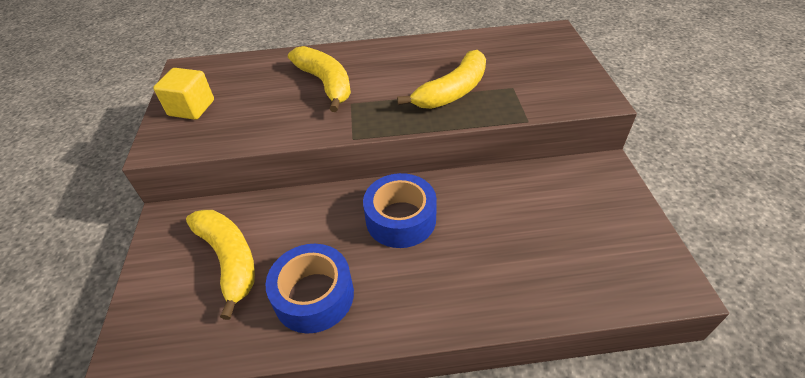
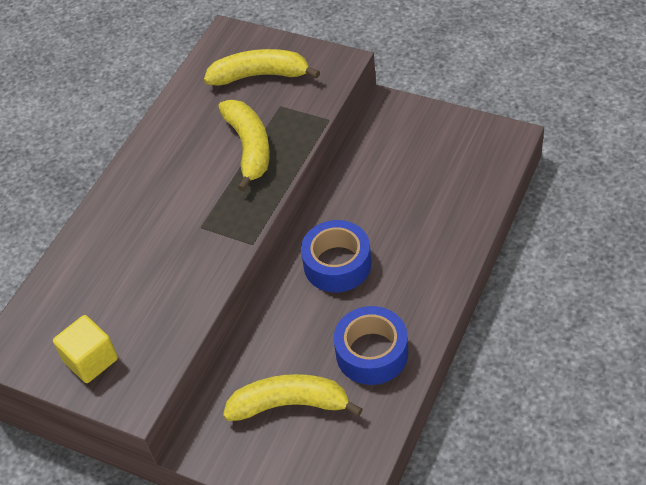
camera: 55 degrees left, 5 degrees up
yellow banana [288,46,351,112] -> yellow banana moved to [204,49,320,86]

